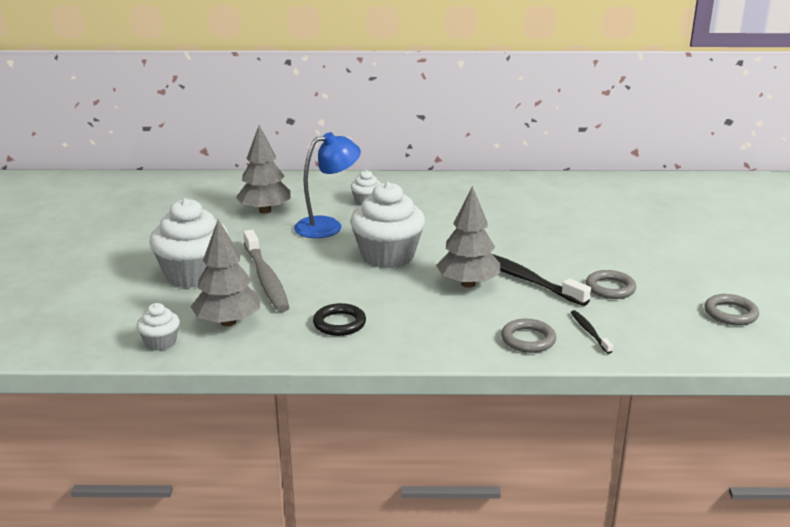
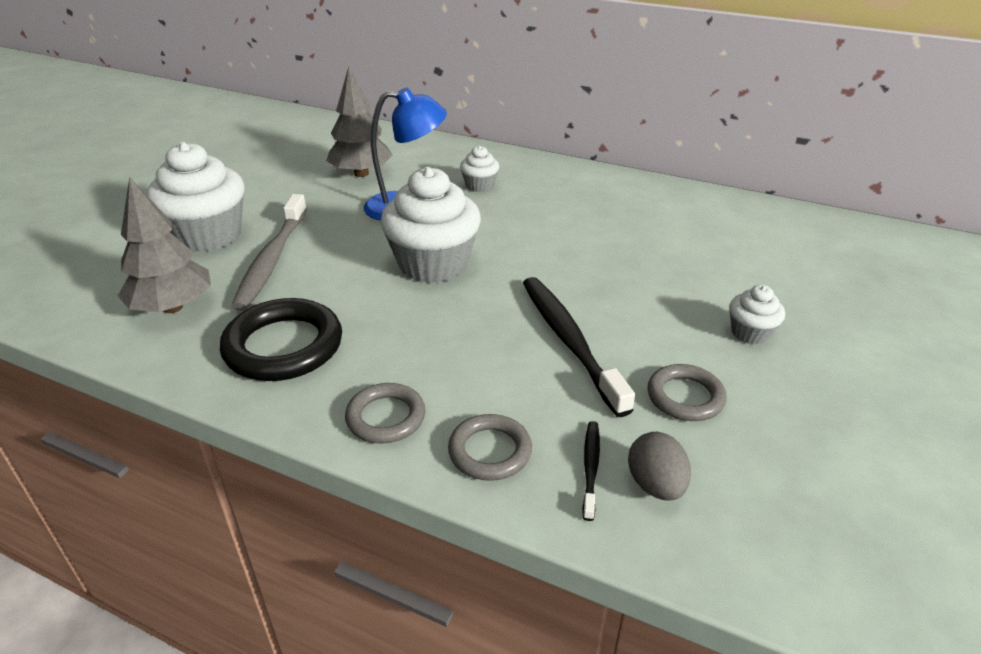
camera: 25 degrees right, 10 degrees up
white cupcake [137,303,180,351] -> white cupcake moved to [729,285,785,345]
black ring [313,303,366,336] -> black ring [220,298,342,381], size x1.67
grey tree [436,186,500,288] -> none
grey ring [704,294,759,325] -> grey ring moved to [345,383,426,444]
none -> grey egg [628,432,691,500]

